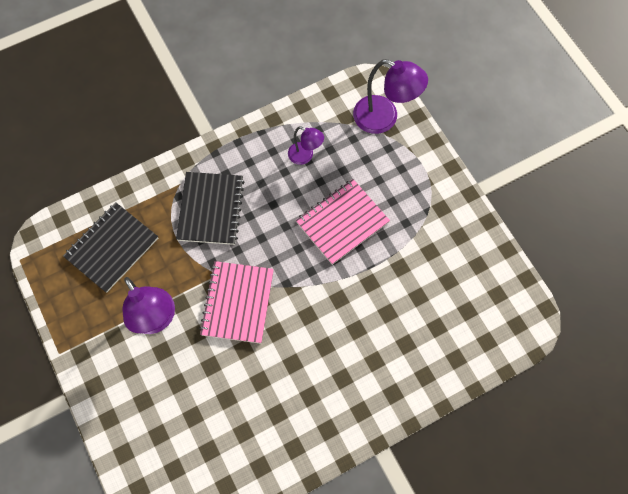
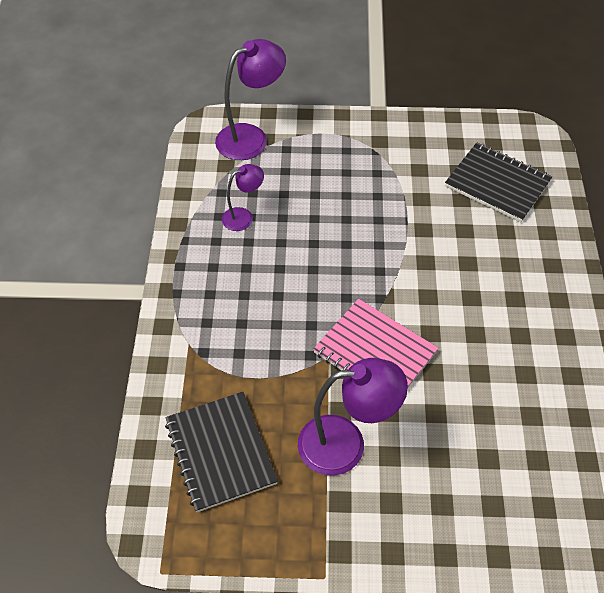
camera: 60 degrees left, 15 degrees down
black notebook [176,172,245,245] -> black notebook moved to [445,143,552,222]
pink notebook [296,179,390,265] -> none

